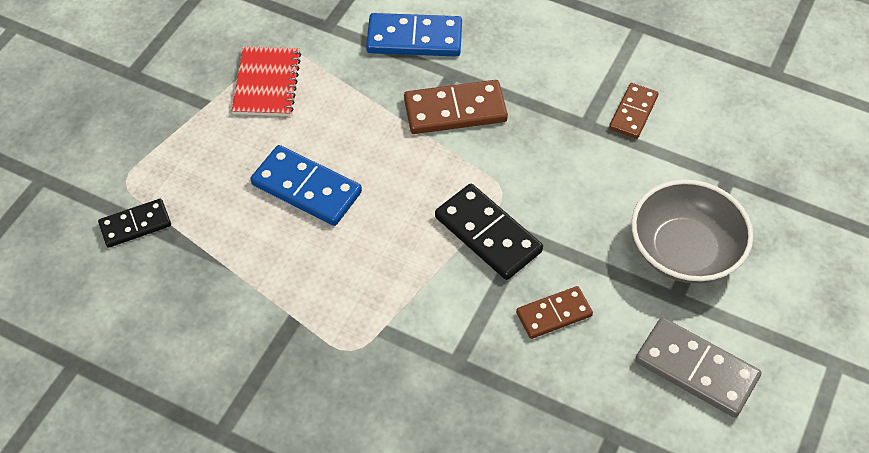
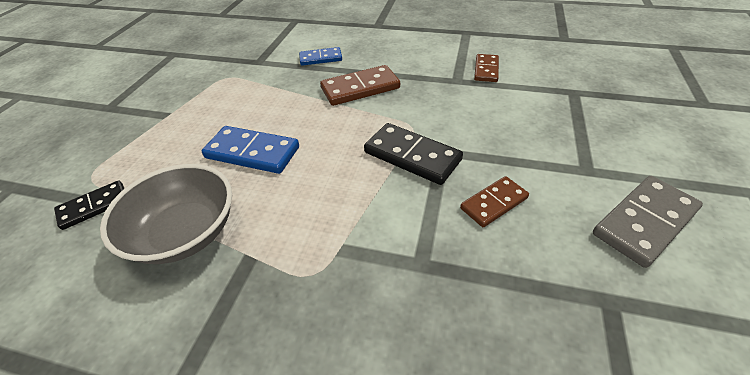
camera: 10 degrees left, 10 degrees down
red notebook [232,46,301,116] -> none
blue domino [366,13,462,57] -> blue domino [299,47,342,66], size x0.63
grey bowl [631,179,753,284] -> grey bowl moved to [100,164,232,264]
grey domino [635,317,761,418] -> grey domino turned 60 degrees counterclockwise [593,176,703,268]

